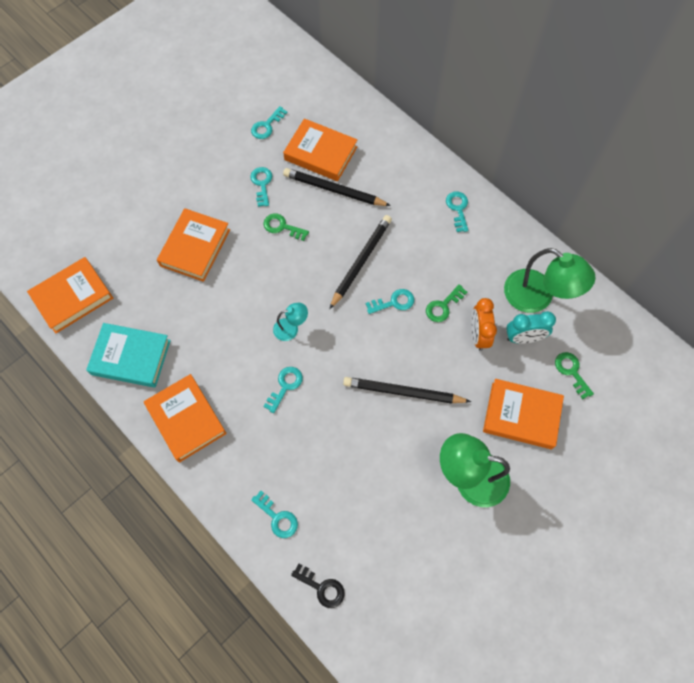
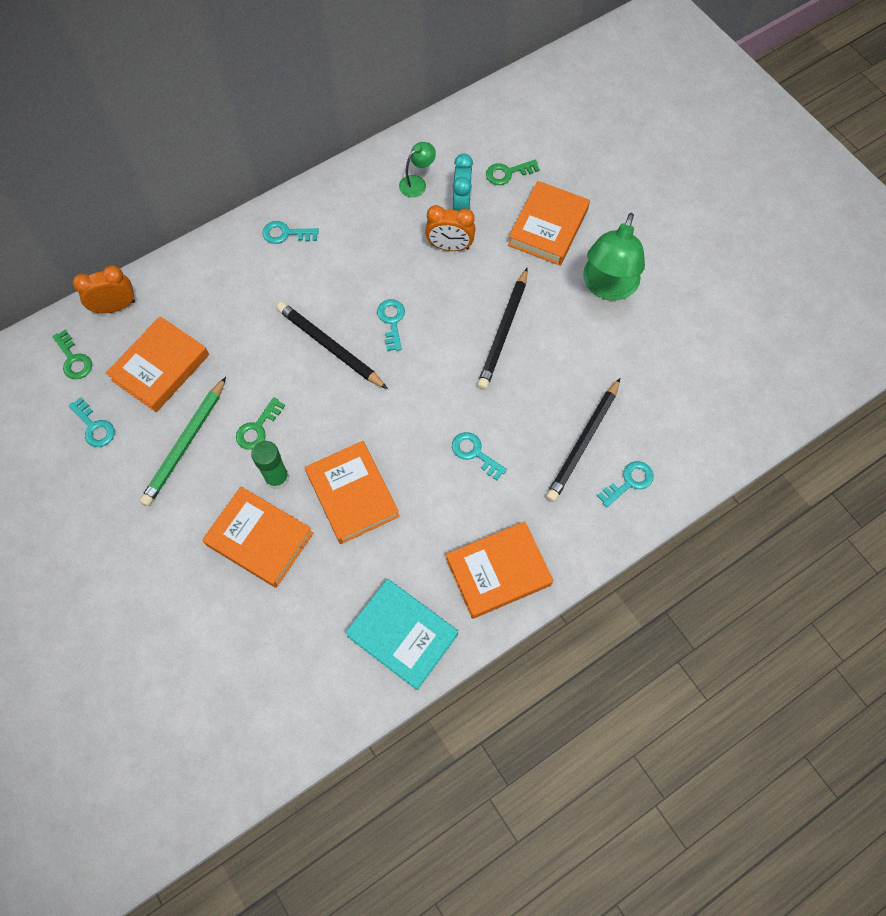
camera: 80 degrees left, 0 degrees up
orange book [27,257,113,334] -> orange book moved to [305,441,400,544]
turquoise book [86,323,171,388] -> turquoise book turned 75 degrees counterclockwise [345,579,458,690]
turquoise key [250,167,272,207] -> green pencil [140,377,226,506]
turquoise lamp [273,303,308,341] -> none
black pencil [283,168,391,206] -> black pencil moved to [546,378,620,502]
black key [291,564,345,608] -> none
green key [426,284,467,322] -> green key moved to [52,330,92,379]
green lamp [504,248,595,313] -> green lamp [399,142,436,197], size x0.50
none -> orange clock [72,265,135,313]
none -> green glue stick [251,441,289,489]

